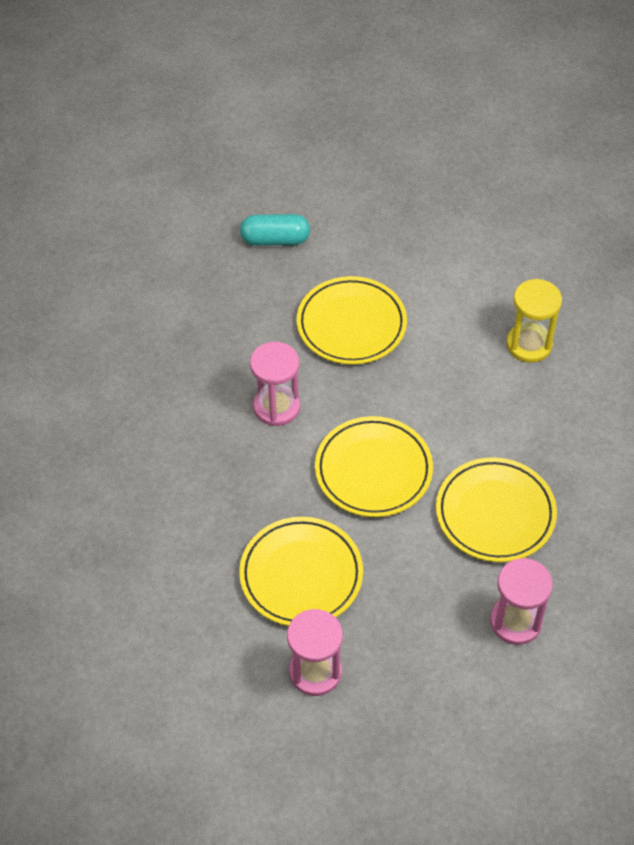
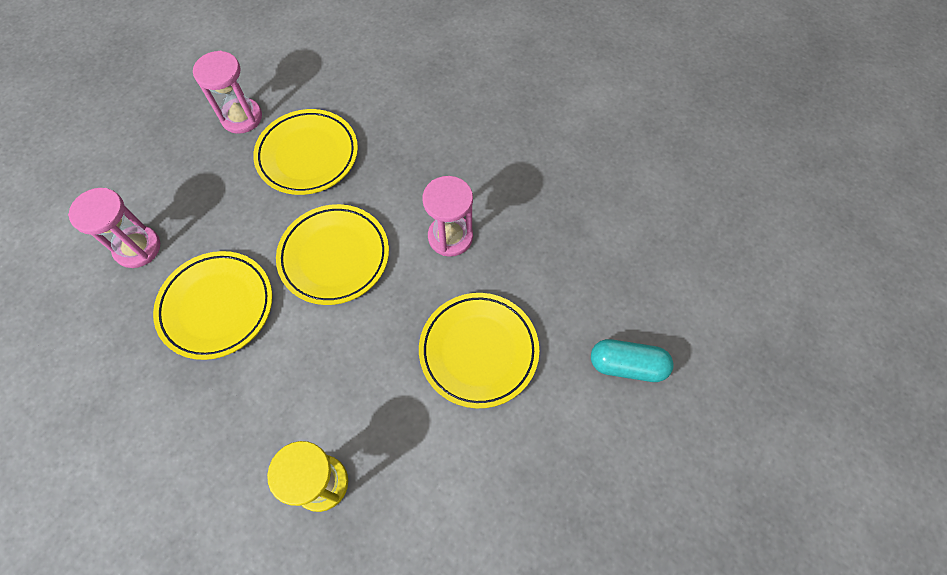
camera: 130 degrees right, 10 degrees up
turquoise capsule [240,214,310,246] -> turquoise capsule turned 60 degrees clockwise [591,339,674,382]

